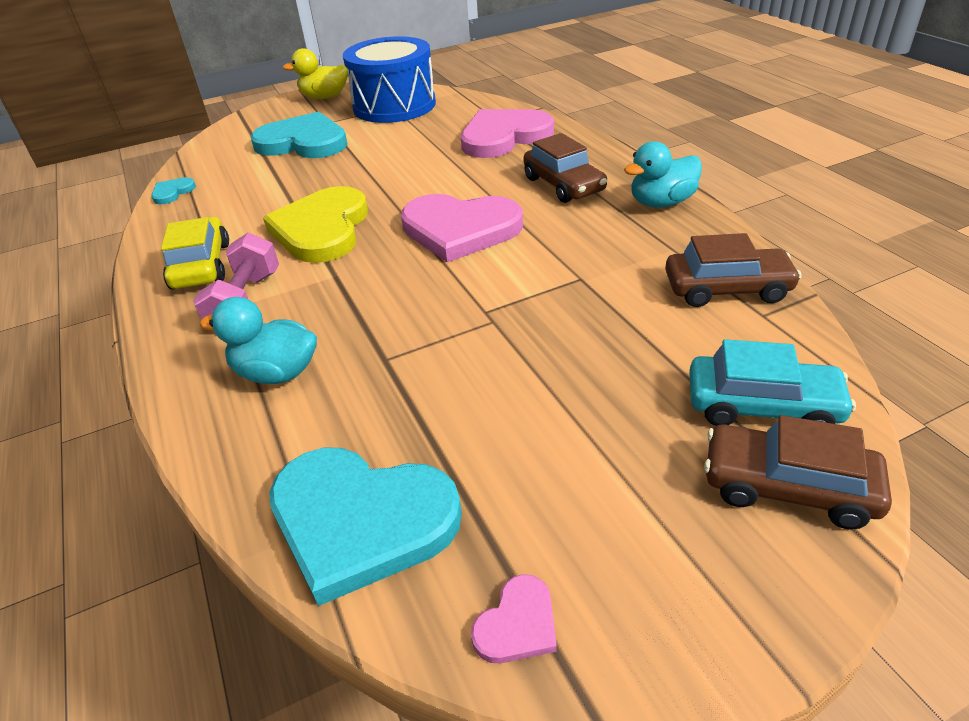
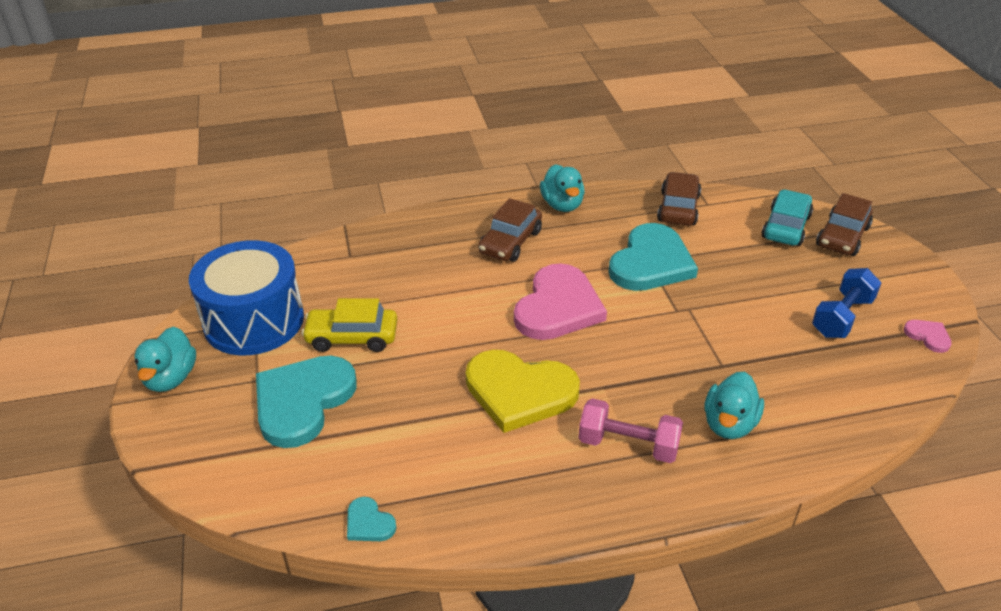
camera: 80 degrees left, 0 degrees up
yellow car [161,217,229,289] -> yellow car moved to [301,298,398,352]
turquoise heart [269,448,462,606] -> turquoise heart moved to [608,223,698,291]
yellow duck [282,48,348,99] -> turquoise duck [134,327,196,392]
pink heart [461,109,554,158] -> none
brown car [524,133,607,203] -> brown car turned 135 degrees clockwise [478,198,542,262]
none -> blue dumbbell [812,268,882,338]

